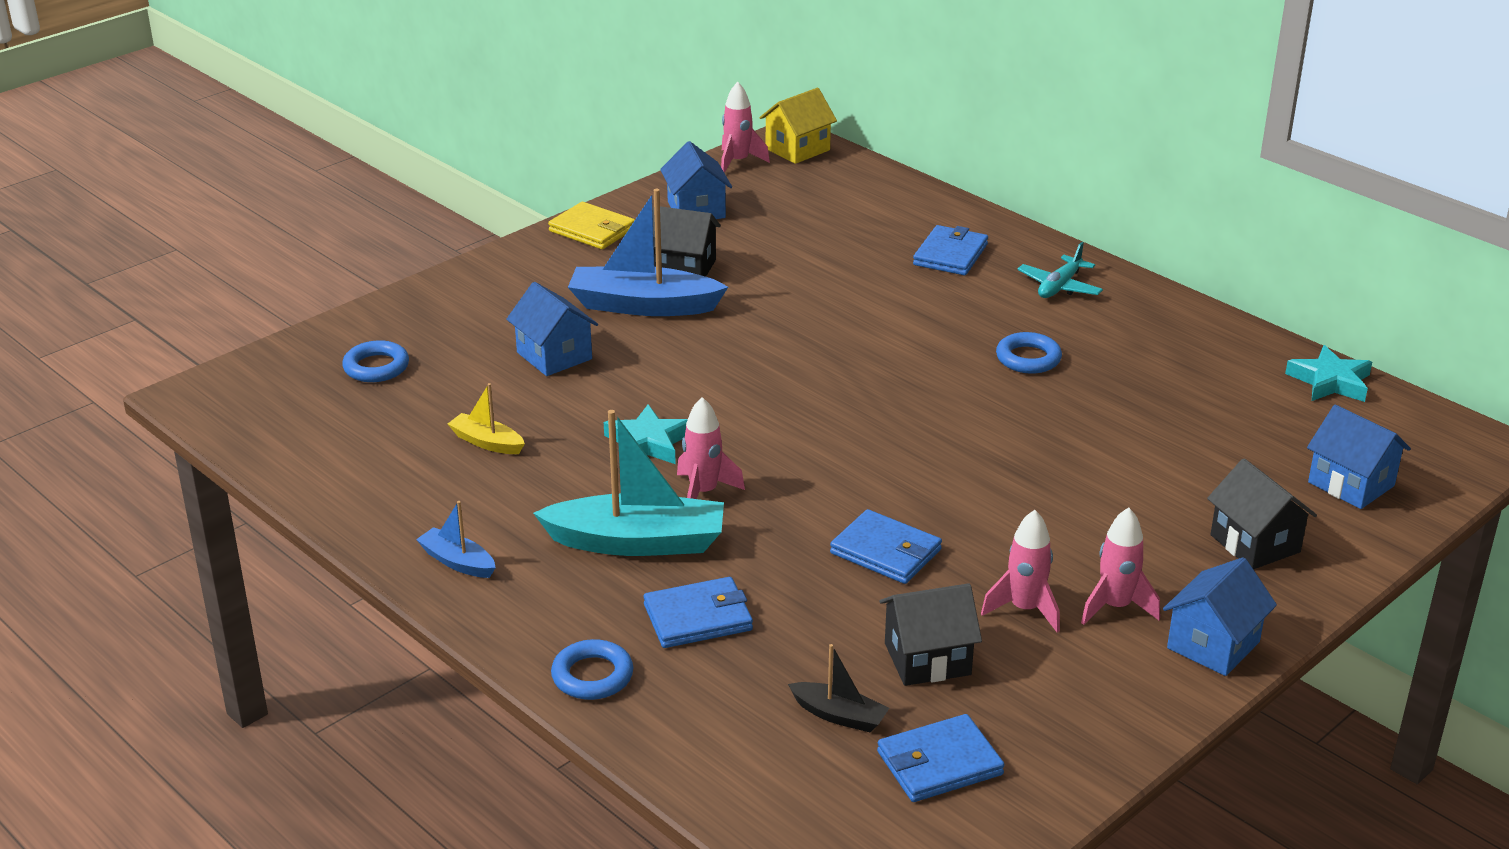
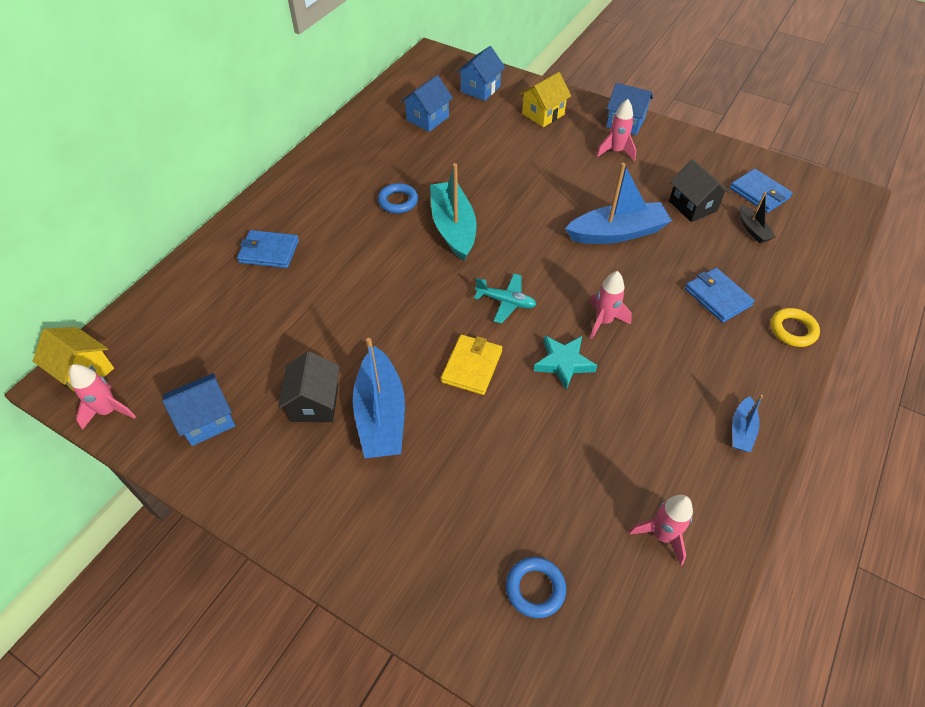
camera: 105 degrees left, 20 degrees up
yellow boat [448,383,525,454] -> none
blue house [506,282,598,376] -> blue house moved to [401,75,453,132]
turquoise boat [533,410,724,556] -> turquoise boat moved to [430,163,476,261]
yellow wallet [548,202,635,249] -> yellow wallet moved to [441,334,502,395]
blue ring [551,639,633,700] -> yellow ring [771,308,820,347]
black boat [788,644,889,732] -> black boat turned 150 degrees clockwise [740,192,776,243]
blue wallet [830,509,942,584] -> blue boat [565,163,672,244]
pink rocket [981,510,1060,633] -> pink rocket moved to [629,495,693,566]
turquoise plane [1017,242,1103,298] -> turquoise plane moved to [474,274,537,324]
black house [1207,458,1317,569] -> yellow house [520,72,571,127]
turquoise star [1285,345,1372,402] -> none

